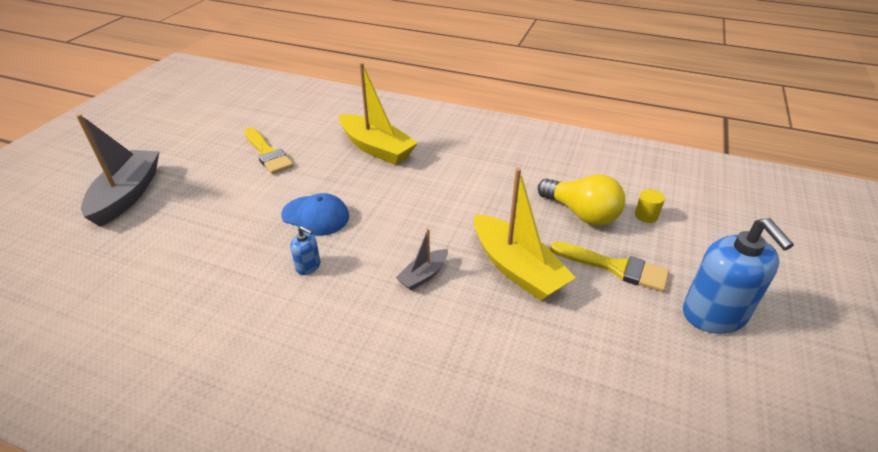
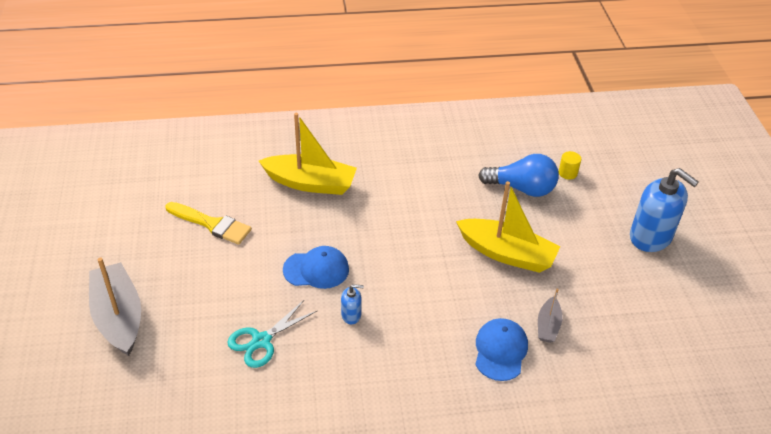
camera: 30 degrees left, 5 degrees up
grey boat [396,228,448,290] -> grey boat moved to [538,289,562,343]
yellow light bulb [538,174,625,226] -> blue light bulb [478,154,559,197]
yellow brush [550,241,669,292] -> none
none -> turquoise scissors [227,300,317,368]
none -> blue cap [475,318,528,381]

